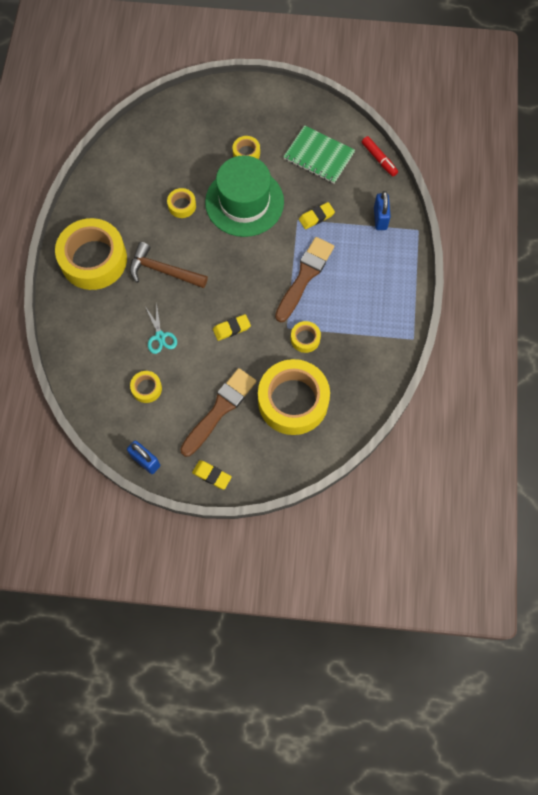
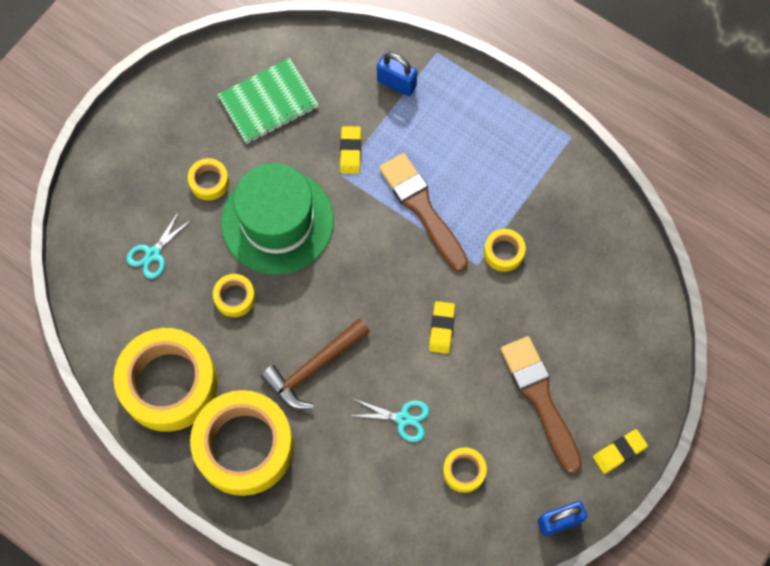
camera: 60 degrees left, 0 degrees up
yellow tape [258,359,330,435] -> yellow tape moved to [113,328,218,432]
red marker [362,136,398,176] -> none
none -> turquoise scissors [127,211,191,279]

